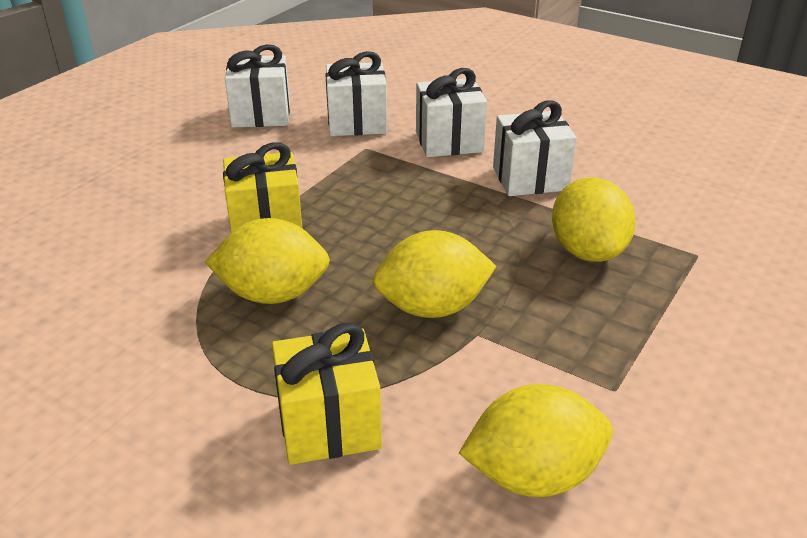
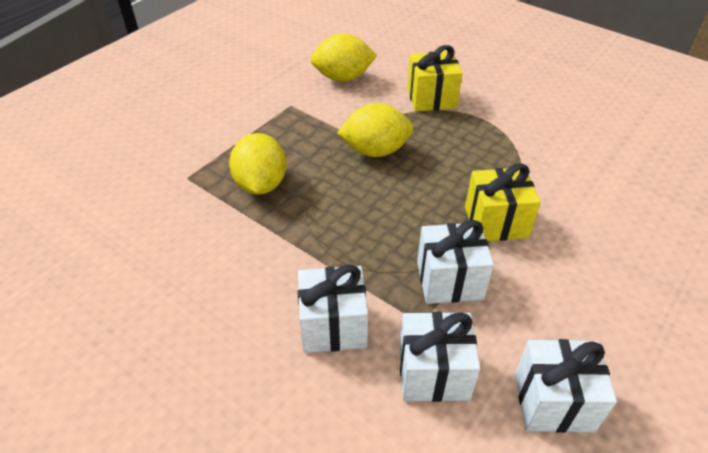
camera: 175 degrees left, 10 degrees up
yellow lemon [205,218,330,304] -> none
white gift [493,100,577,196] -> white gift moved to [417,220,494,304]

